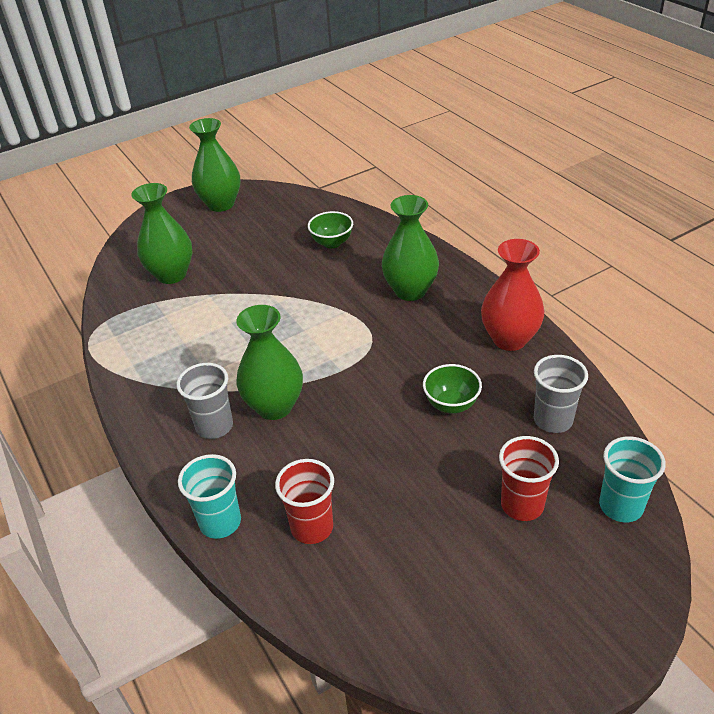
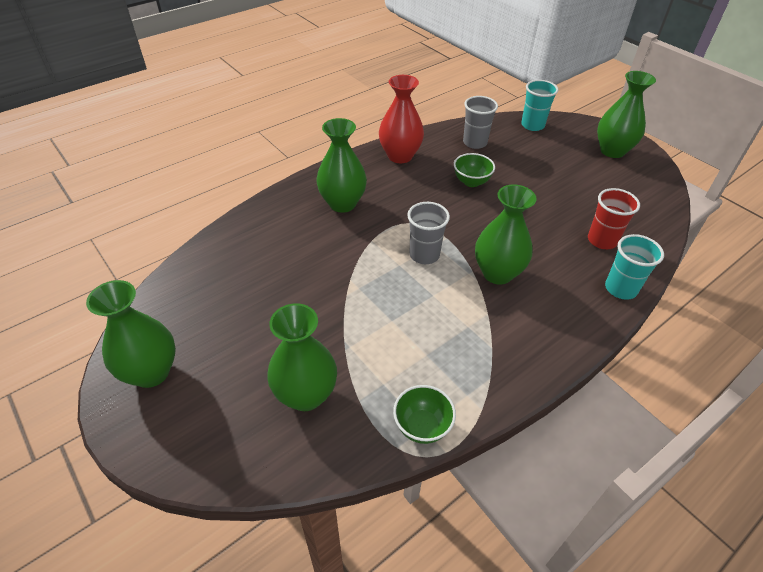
camera: 100 degrees left, 5 degrees up
grey cup [177,363,233,439] -> grey cup moved to [407,202,450,264]
green bowl [308,211,353,248] -> green bowl moved to [393,385,456,444]
red cup [499,436,559,521] -> none
none -> green vase [597,71,656,158]

